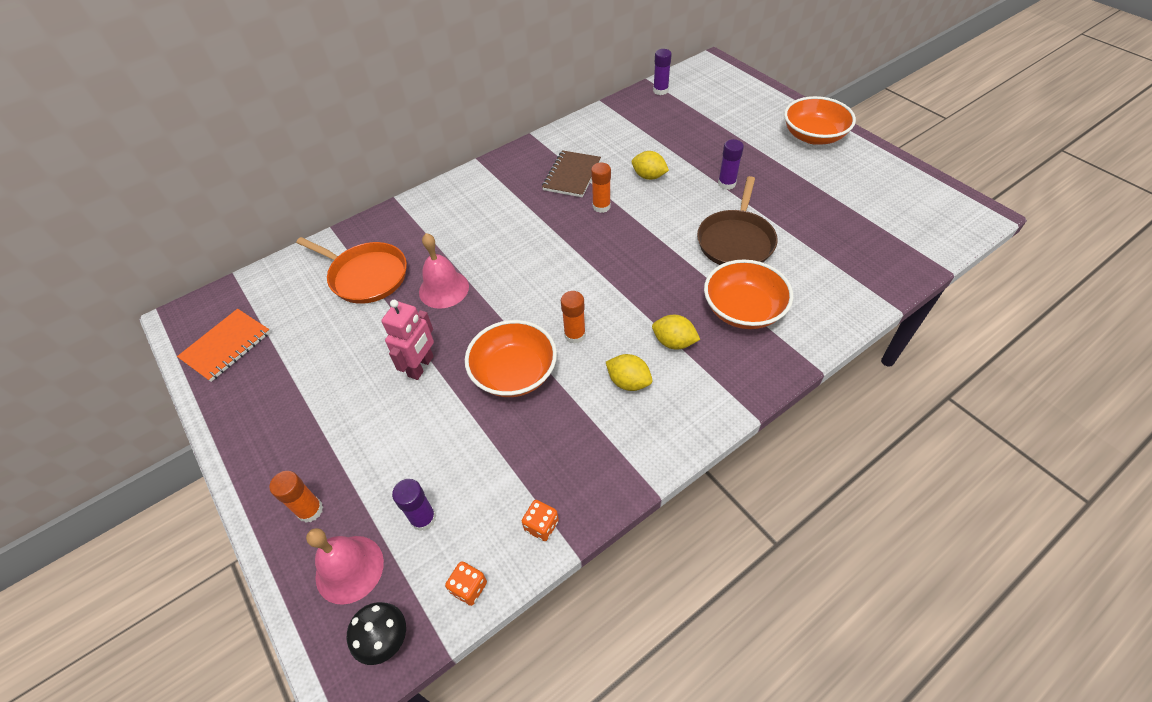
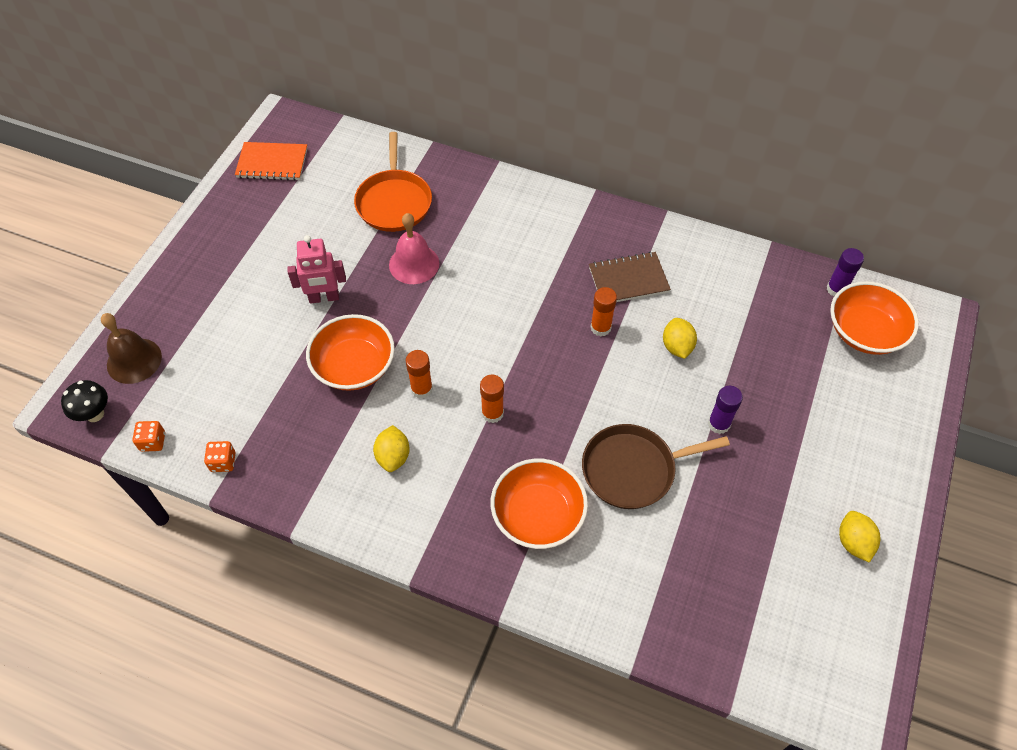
camera: 55 degrees right, 5 degrees up
orange glue stick [269,471,323,523] -> orange glue stick moved to [480,375,504,423]
pink bell [306,528,384,605] -> brown bell [101,313,162,384]
purple glue stick [392,479,436,531] -> none
yellow lemon [652,315,700,349] -> yellow lemon moved to [839,511,880,563]
orange bowl [784,96,856,145] -> orange bowl moved to [830,281,919,355]

